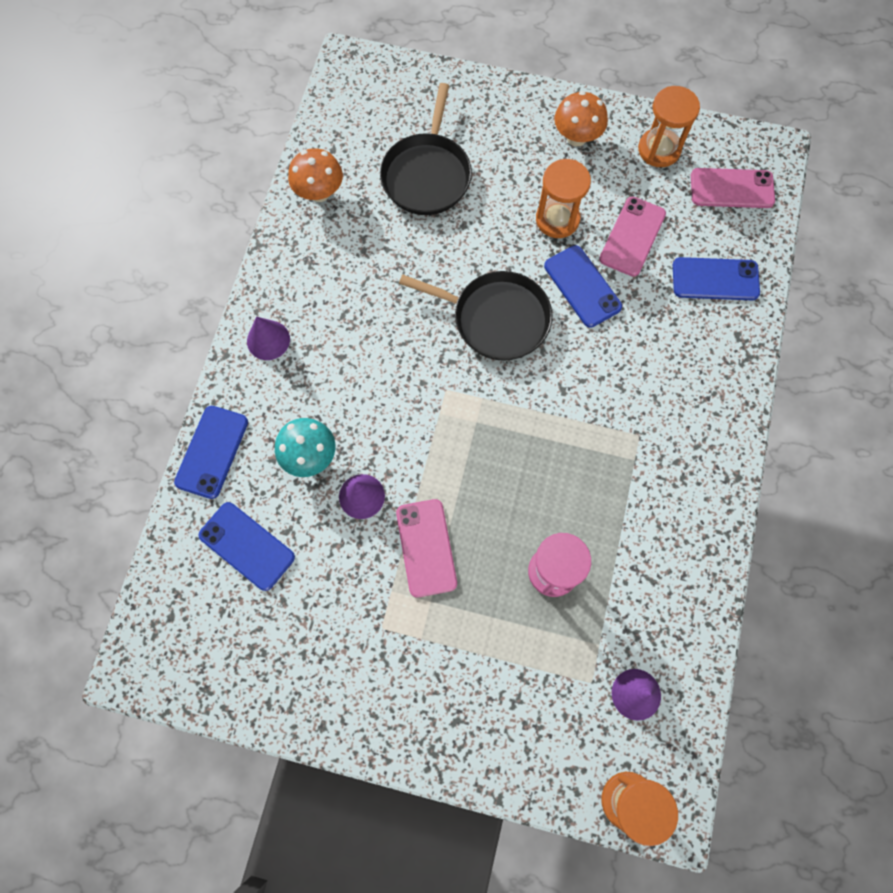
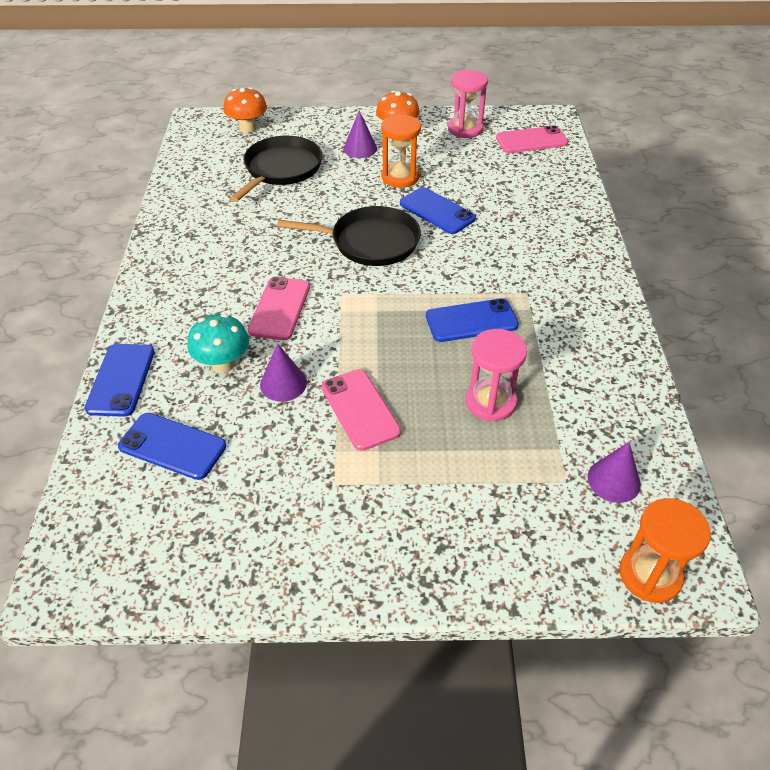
camera: 15 degrees left, 25 degrees down
purple cone [247,317,290,360] -> purple cone moved to [343,111,377,158]
orange mushroom [288,148,343,202] -> orange mushroom moved to [223,87,267,133]
black pan [380,83,472,215] -> black pan turned 150 degrees counterclockwise [230,136,323,202]
pink phone [599,197,666,276] -> pink phone moved to [248,277,310,340]
orange hourglass [638,86,700,167] -> pink hourglass [448,70,488,138]
blue phone [673,257,760,300] -> blue phone moved to [426,298,519,342]

